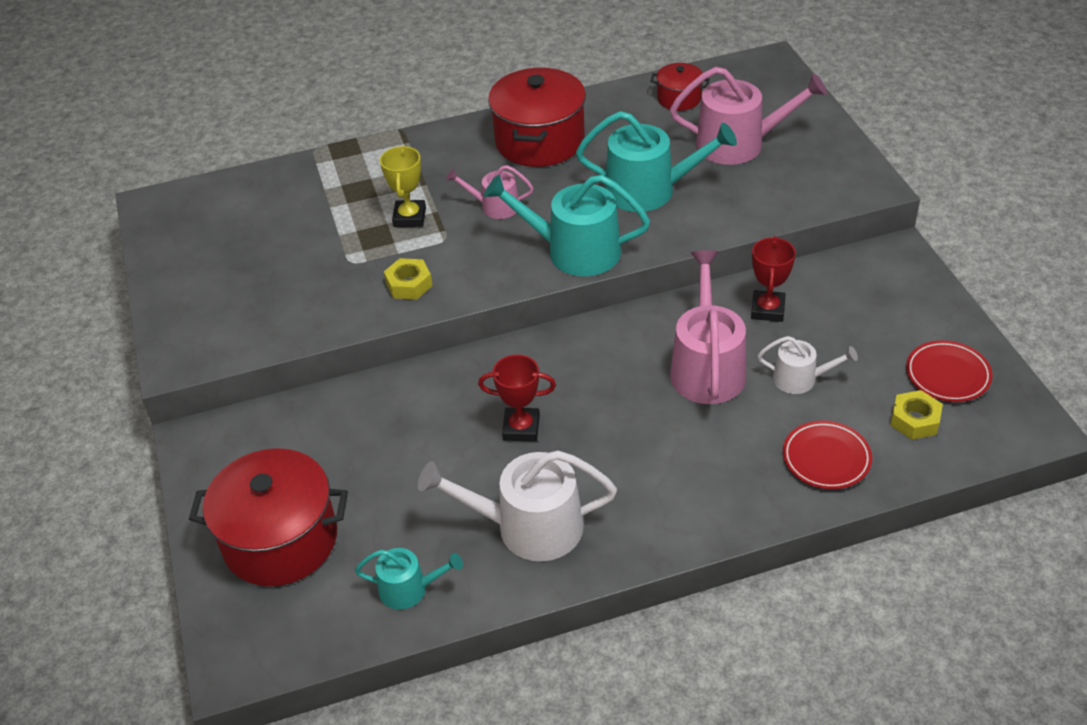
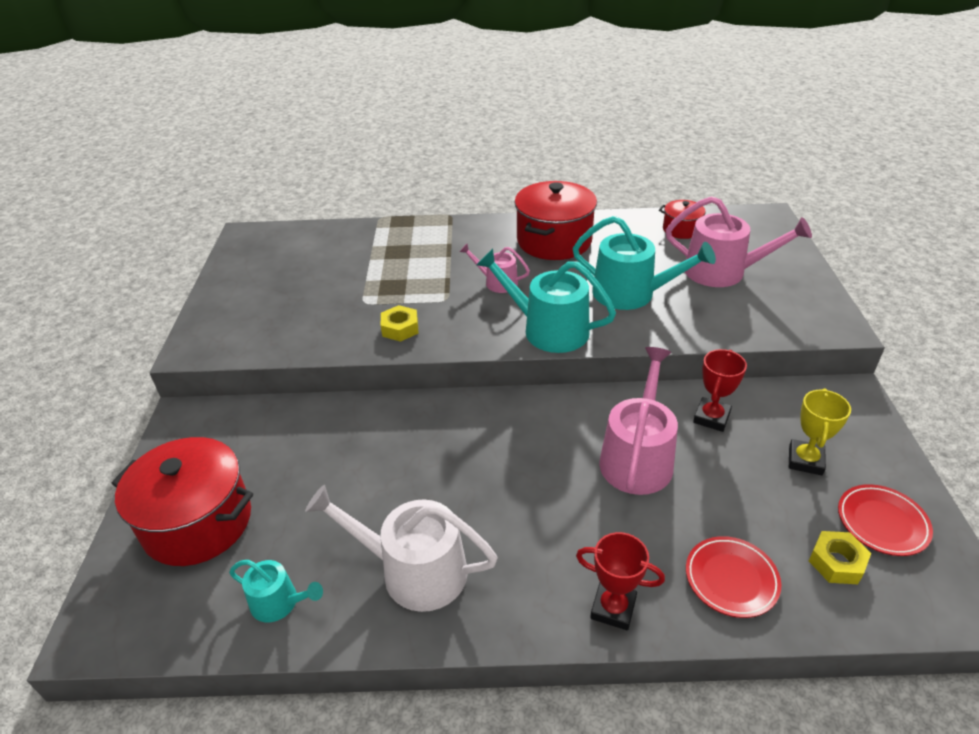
camera: 15 degrees right, 5 degrees down
yellow trophy [380,146,426,227] -> yellow trophy moved to [789,388,851,475]
red trophy [478,354,556,441] -> red trophy moved to [576,532,665,630]
white watering can [757,336,858,394] -> none

